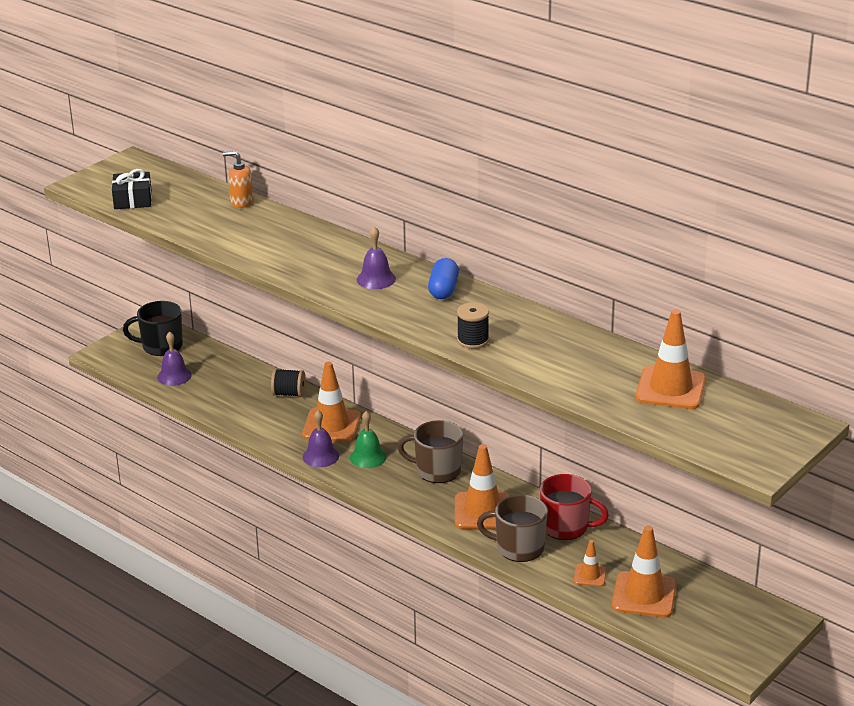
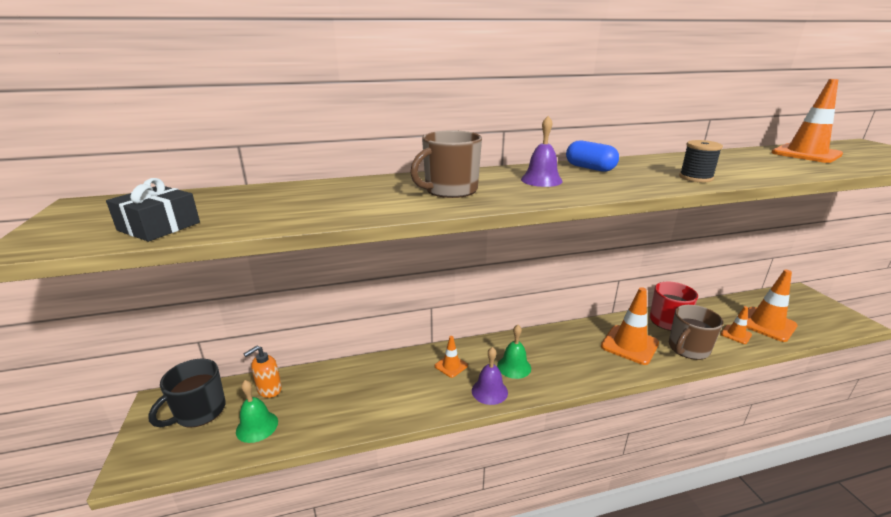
camera: 55 degrees left, 5 degrees down
purple bell [157,331,192,386] -> green bell [236,380,278,443]
orange soap dispenser [223,151,253,208] -> orange soap dispenser moved to [244,346,282,398]
black spool [271,369,305,397] -> none
orange traffic cone [302,362,361,442] -> orange traffic cone [435,336,468,378], size x0.52
brown mug [398,420,463,483] -> brown mug moved to [410,130,482,198]

